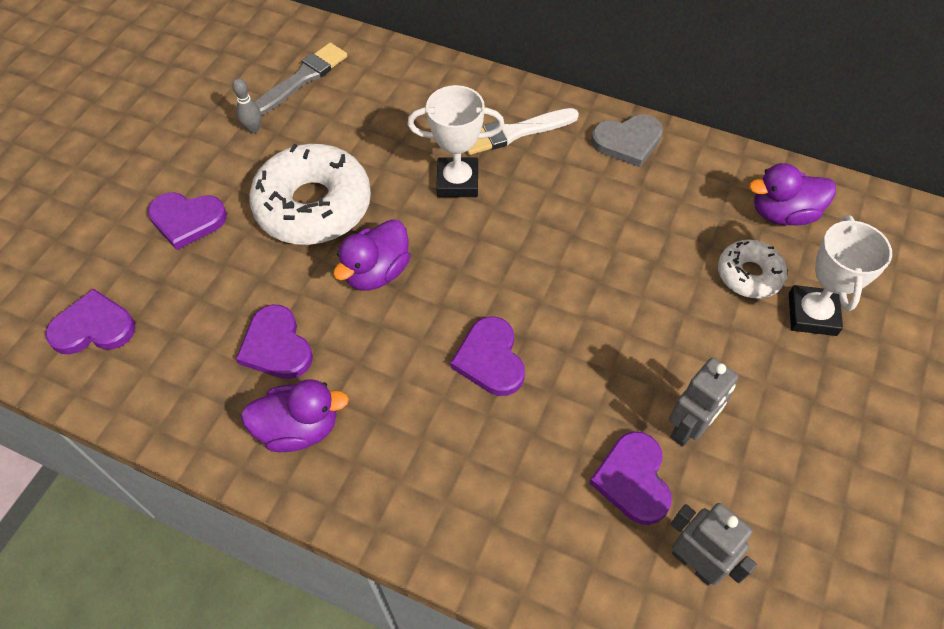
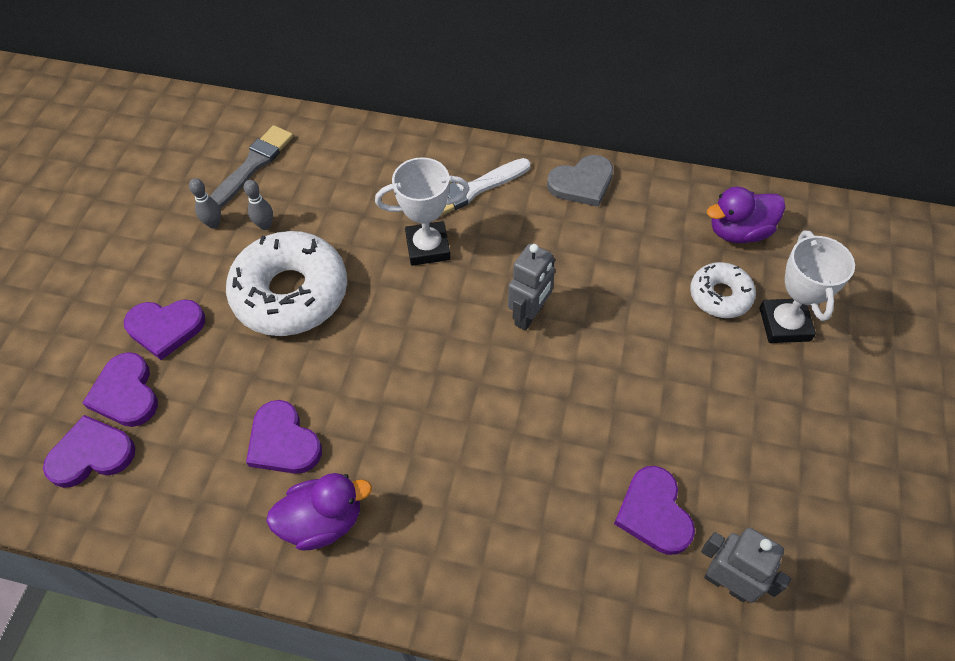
camera: 10 degrees left, 0 degrees up
purple duck [333,219,410,291] -> none
purple heart [450,316,525,396] -> purple heart moved to [82,352,158,427]
grey robot [669,358,738,447] -> grey robot moved to [508,243,555,331]
none -> grey bowling pin [244,180,273,230]

